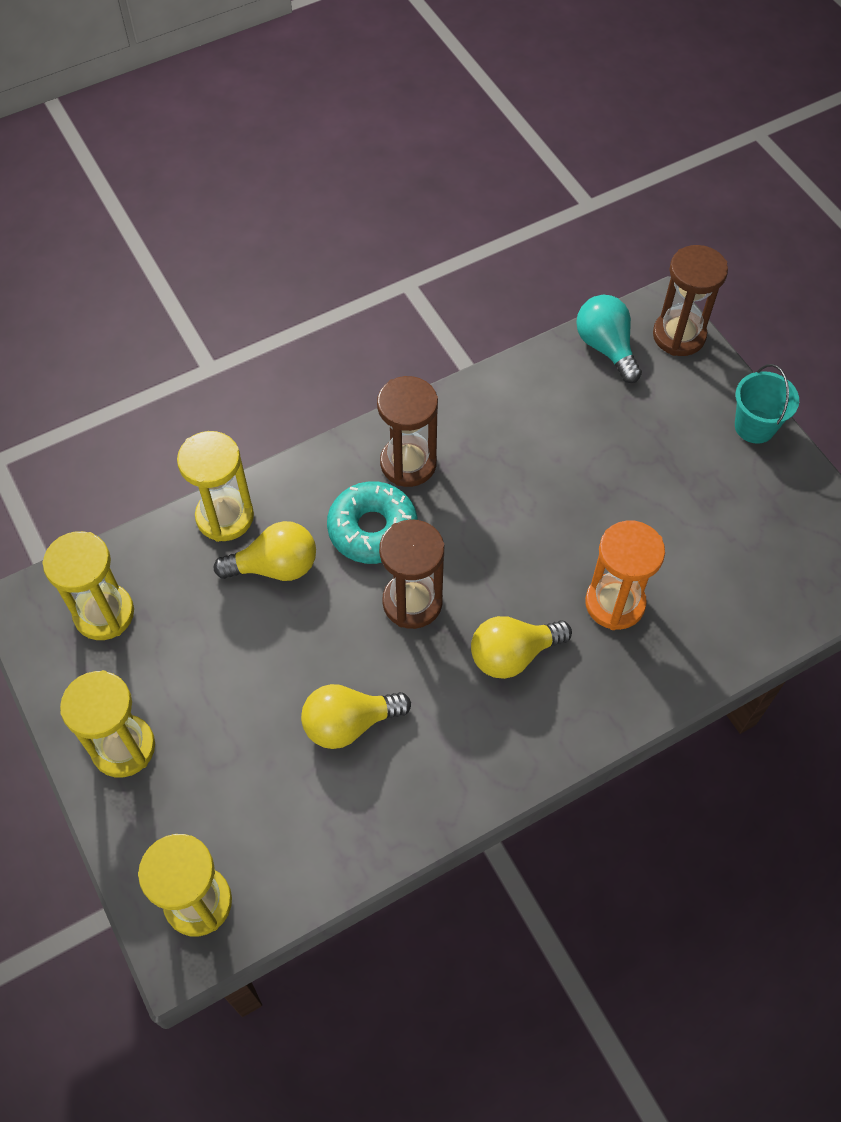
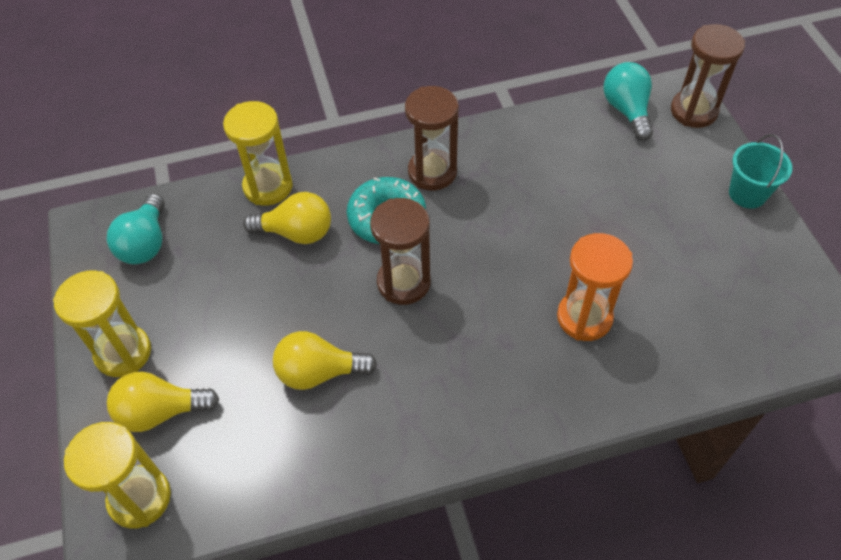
camera: 15 degrees right, 5 degrees down
yellow hourglass [42,531,134,640] -> turquoise light bulb [107,194,165,264]
yellow light bulb [471,616,572,679] -> yellow light bulb moved to [107,372,219,432]

